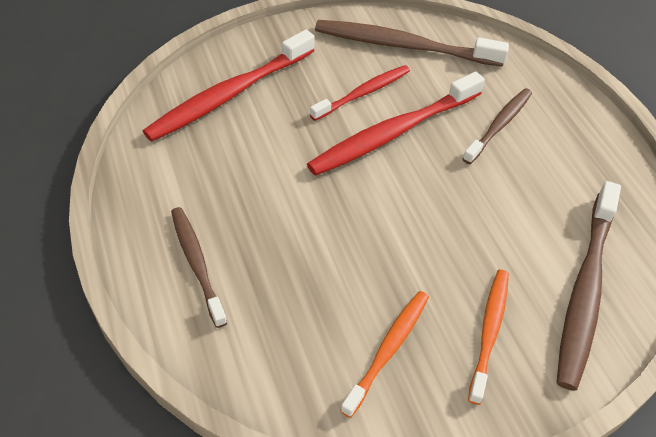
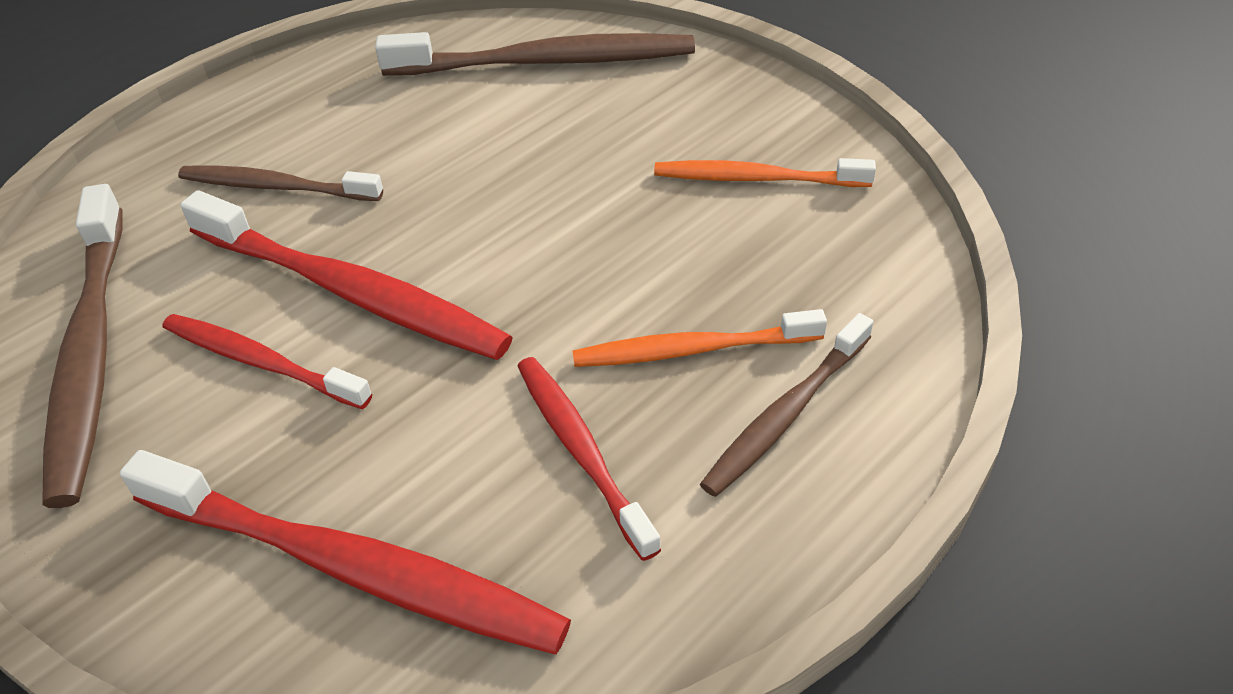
camera: 110 degrees left, 5 degrees down
orange toothbrush [468,270,509,405] -> orange toothbrush moved to [572,309,827,367]
none -> red toothbrush [518,357,661,561]

